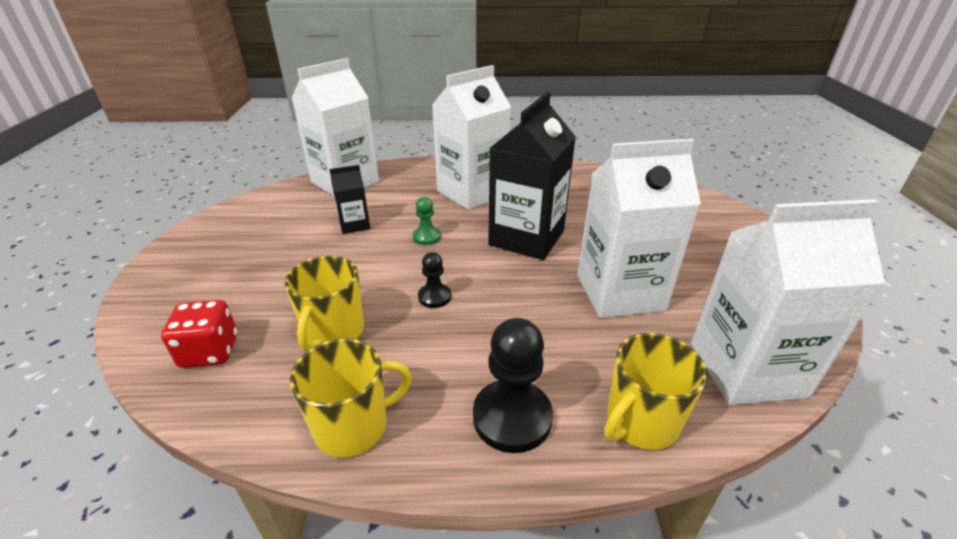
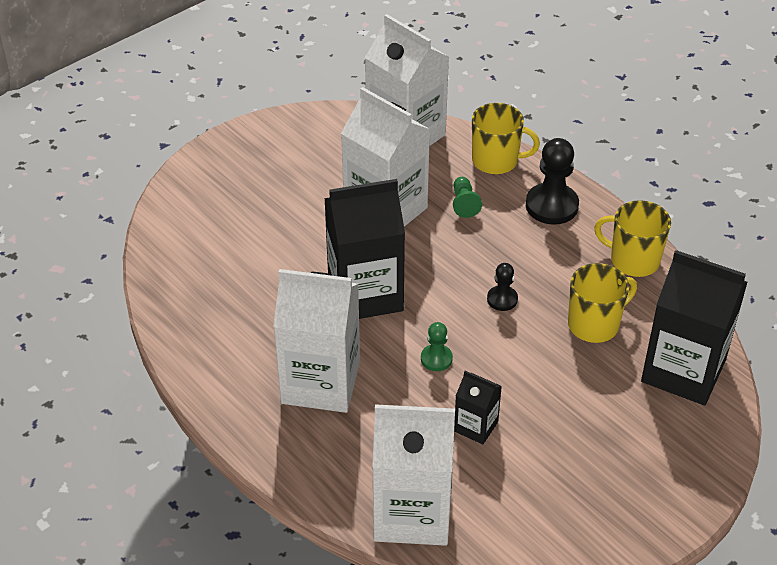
camera: 130 degrees left, 10 degrees up
red dice [161,300,237,368] -> black carton [641,250,748,405]
none -> green pawn [453,177,482,218]

